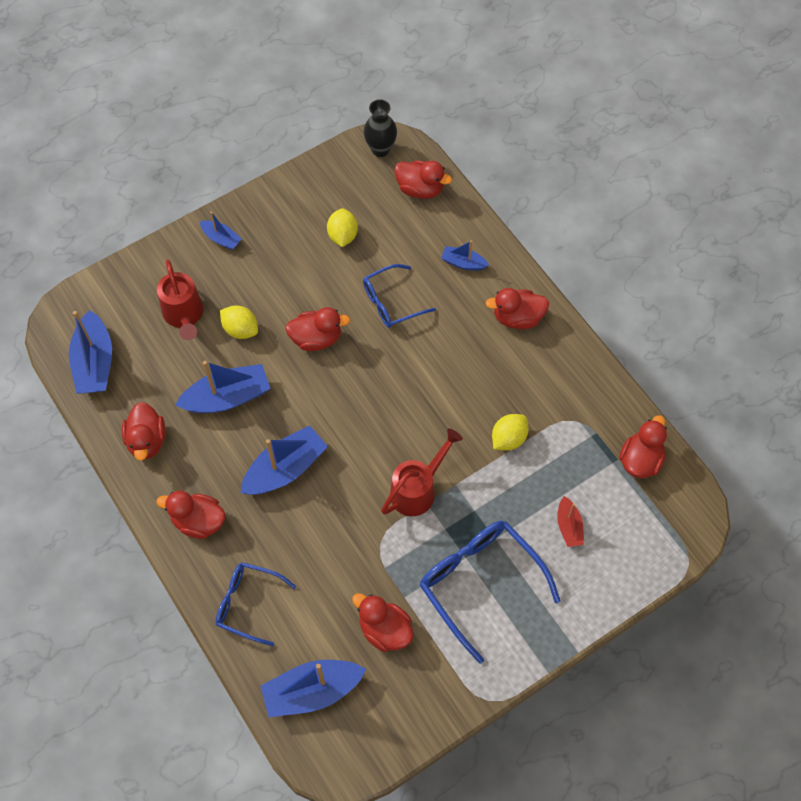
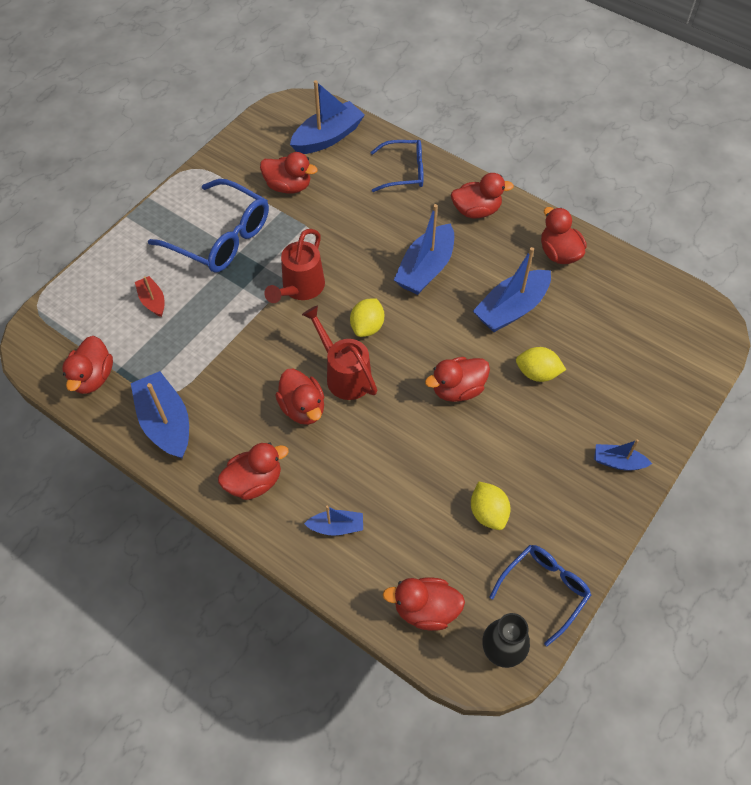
camera: 160 degrees right, 5 degrees down
blue boat [69,310,112,394] -> blue boat moved to [131,371,189,459]
red watering can [157,259,203,340] -> red watering can moved to [302,305,377,400]
blue glasses [363,264,436,328] -> blue glasses moved to [489,545,591,646]
yellow lemon [492,414,529,450] -> yellow lemon moved to [350,298,384,337]
none -> red duck [276,369,324,425]

